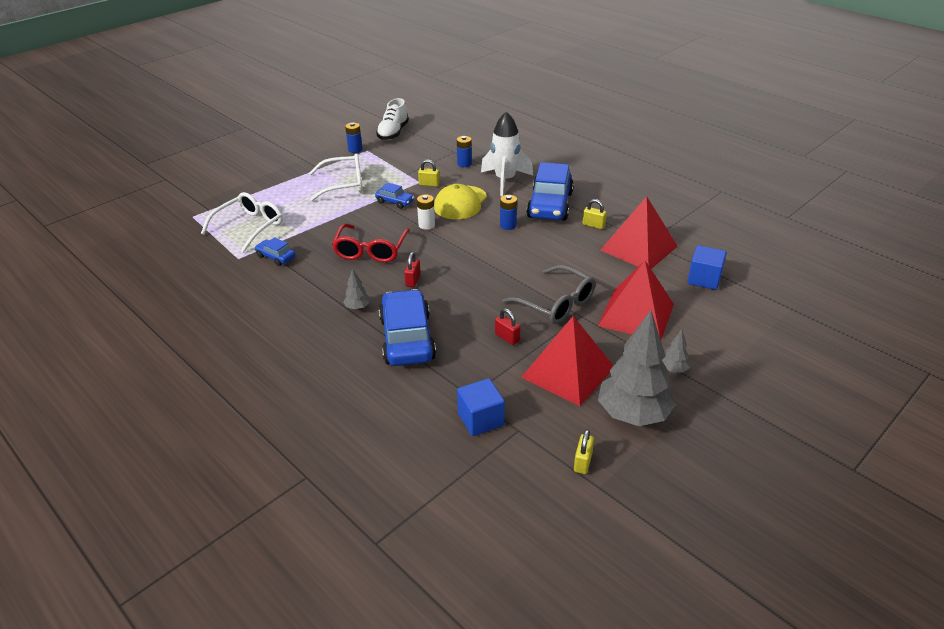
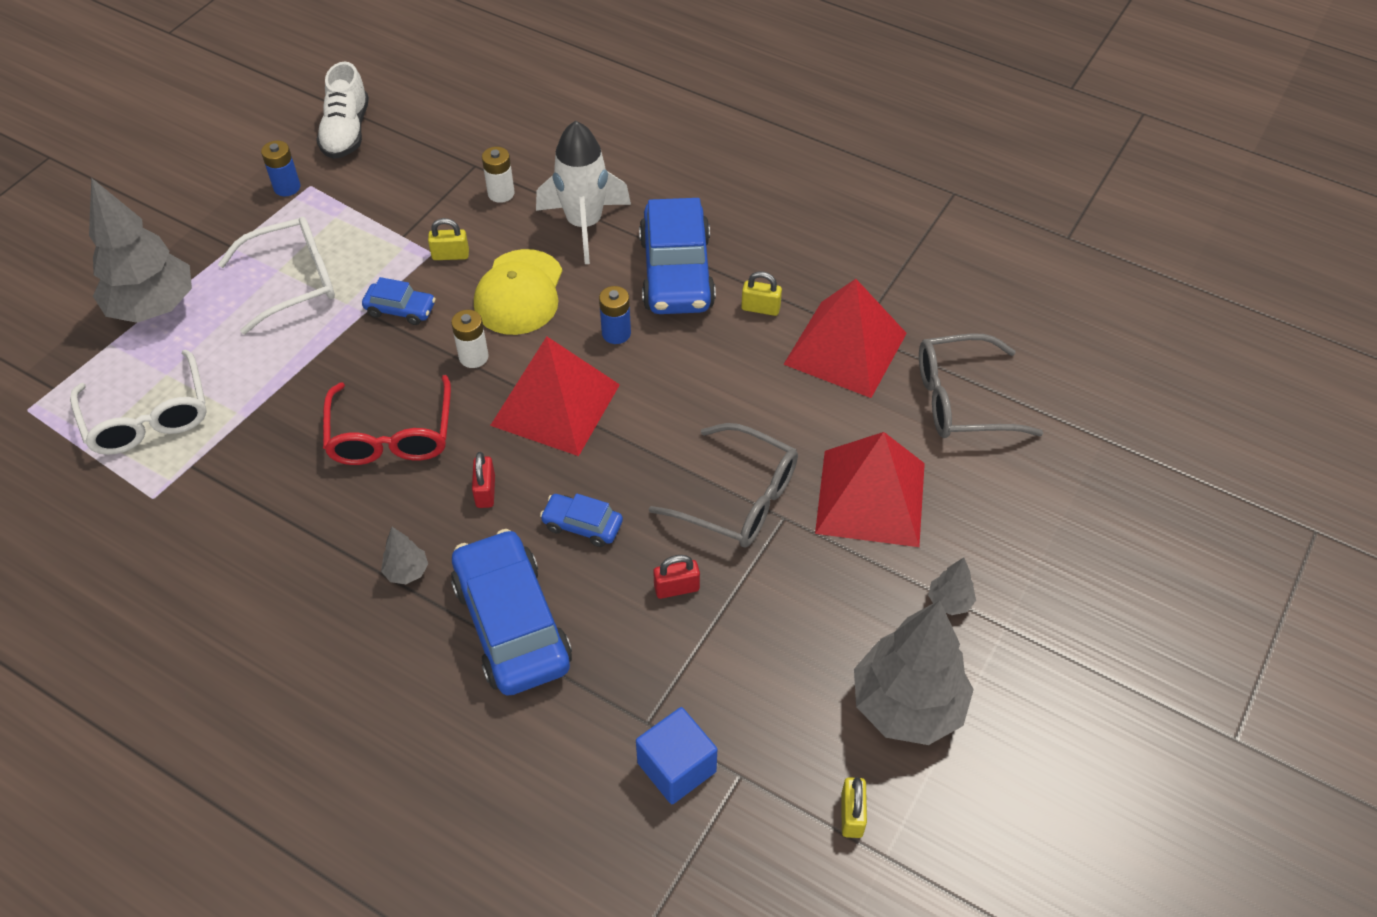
camera: 15 degrees left, 15 degrees up
white glasses [201,192,283,253] -> white glasses turned 135 degrees clockwise [70,349,207,455]
blue car [255,237,295,266] -> blue car moved to [540,493,623,547]
blue battery [457,136,472,167] -> white battery [482,147,515,203]
red padlock [495,308,520,345] -> red padlock turned 45 degrees counterclockwise [653,555,700,599]
red pyramid [521,316,614,406] -> red pyramid moved to [490,336,620,456]
blue cube [687,245,727,290] -> grey glasses [919,334,1043,438]
none -> grey tree [89,178,192,323]

